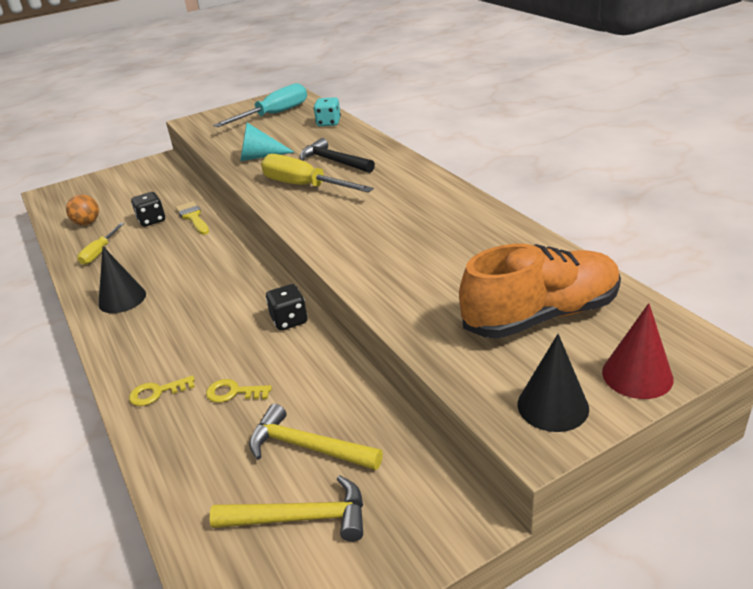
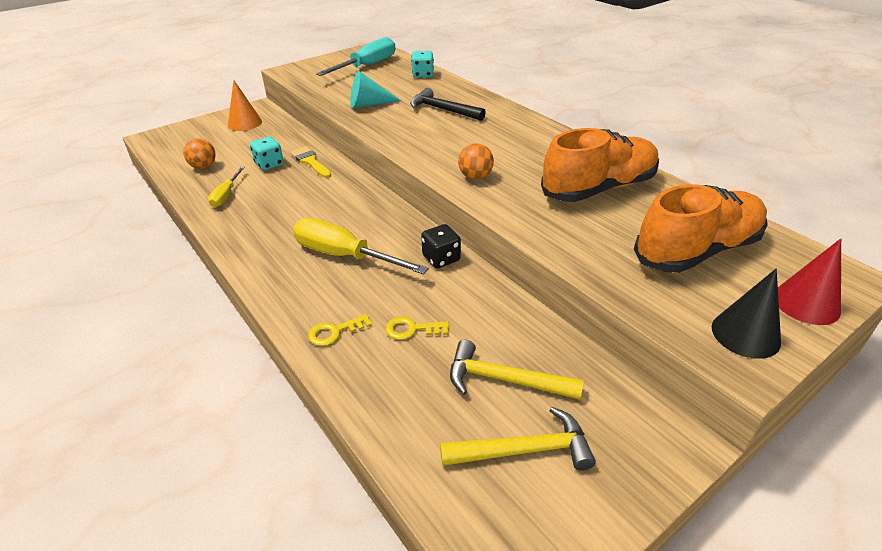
camera: 10 degrees left, 5 degrees up
black cone [98,246,146,313] -> none
black dice [131,192,165,227] -> turquoise dice [250,136,284,170]
yellow screwdriver [261,154,374,193] -> yellow screwdriver moved to [293,218,429,275]
none -> orange cone [228,80,262,131]
none -> orange ball [458,143,494,179]
none -> orange shoe [541,128,659,202]

